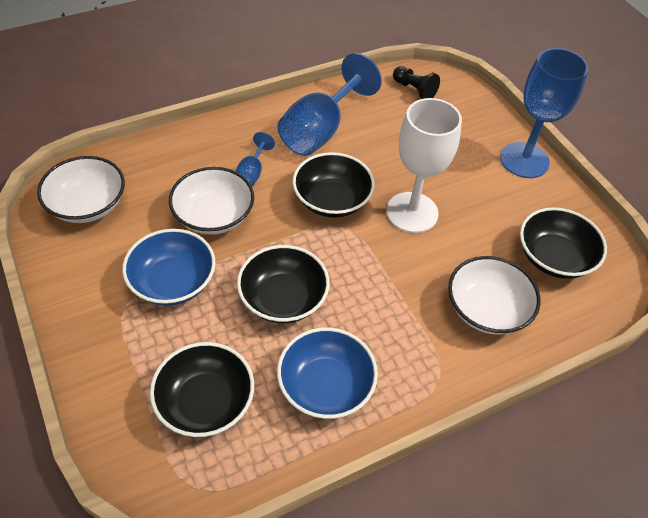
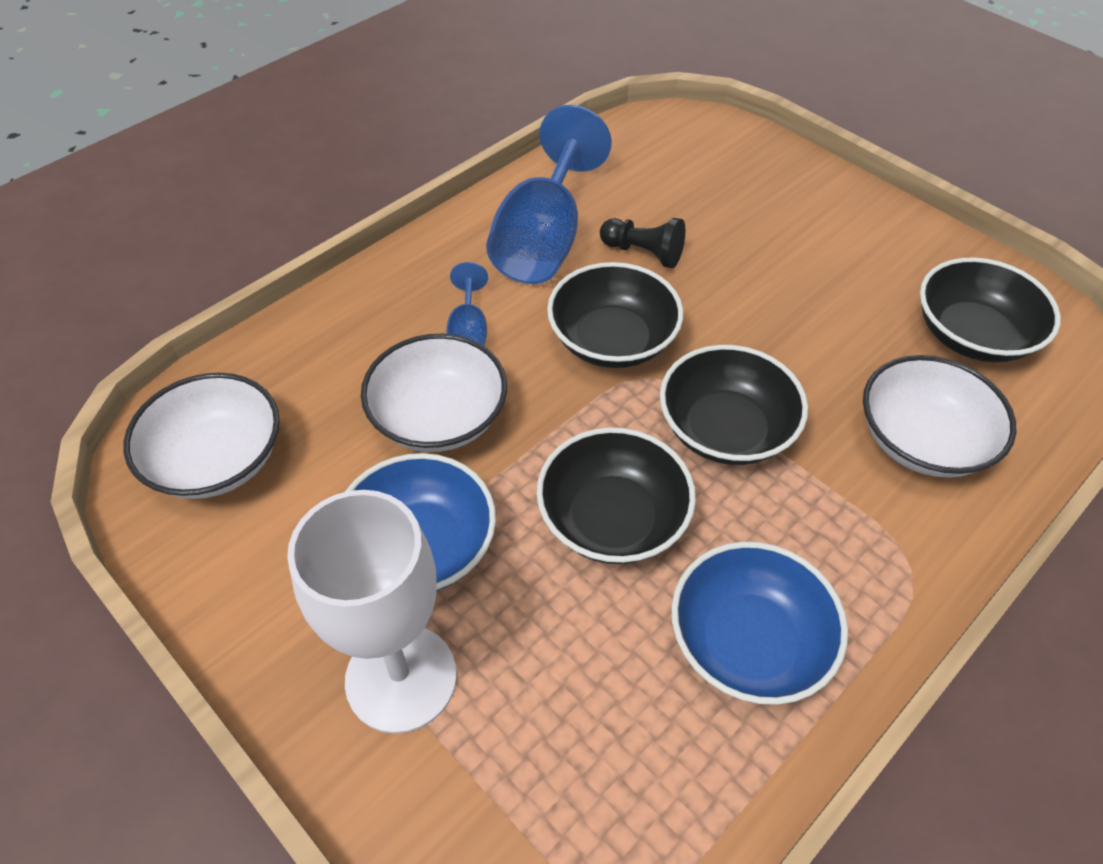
camera: 15 degrees left, 0 degrees up
black bowl [150,342,254,437] -> black bowl moved to [660,345,808,465]
white goblet [386,98,462,233] -> white goblet moved to [287,490,457,734]
black pawn [393,66,440,99] -> black pawn moved to [600,218,685,268]
blue goblet [500,48,589,178] -> none

